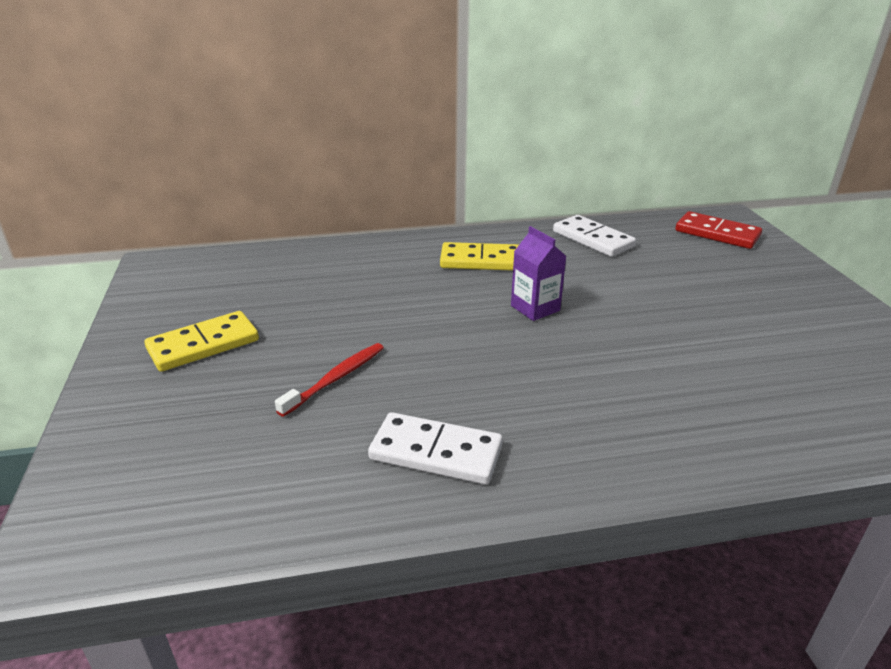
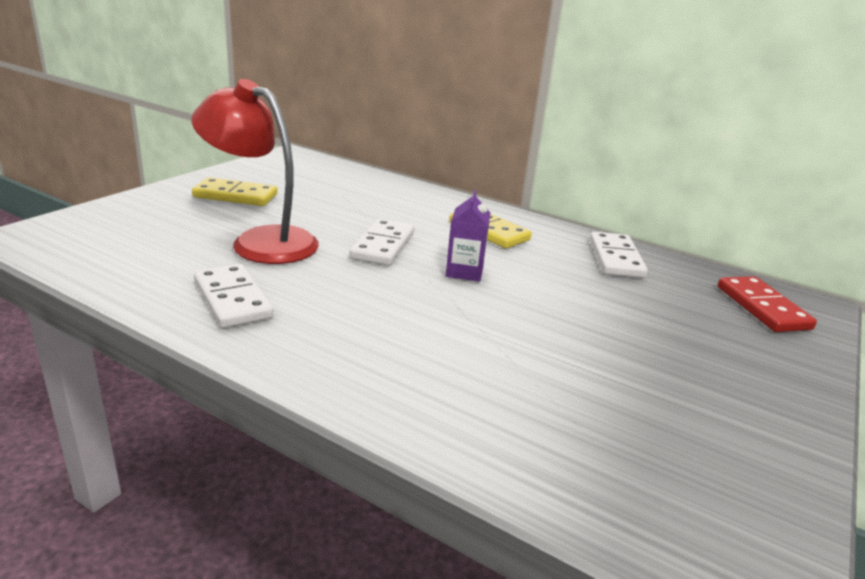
camera: 40 degrees right, 5 degrees down
red toothbrush [275,343,384,417] -> red lamp [191,79,319,264]
none -> white domino [349,219,415,266]

